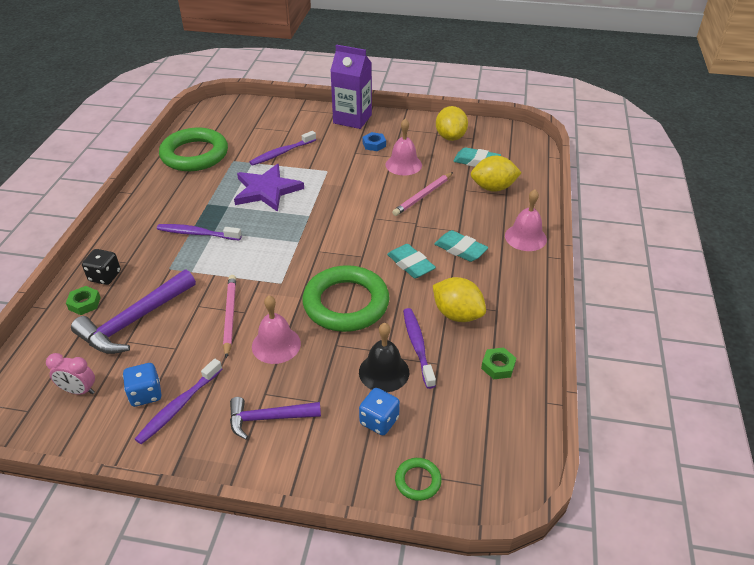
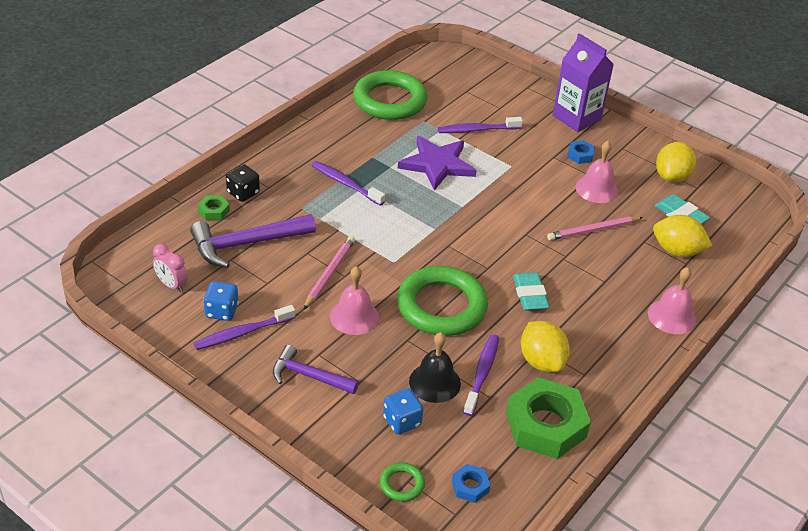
camera: 25 degrees right, 0 degrees up
turquoise eraser [434,230,488,262] -> none
green nut [481,348,516,379] -> green nut [506,377,591,459], size x2.26
none -> blue nut [452,464,490,503]

